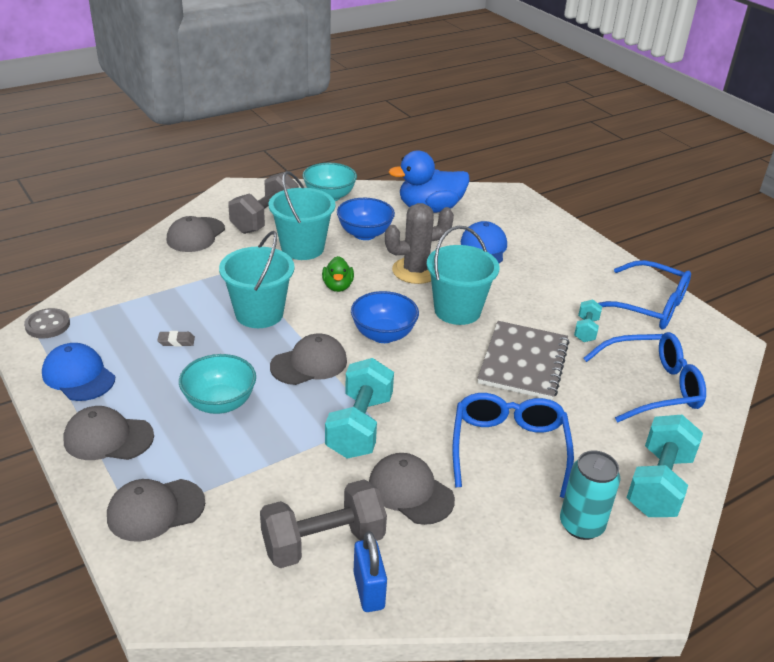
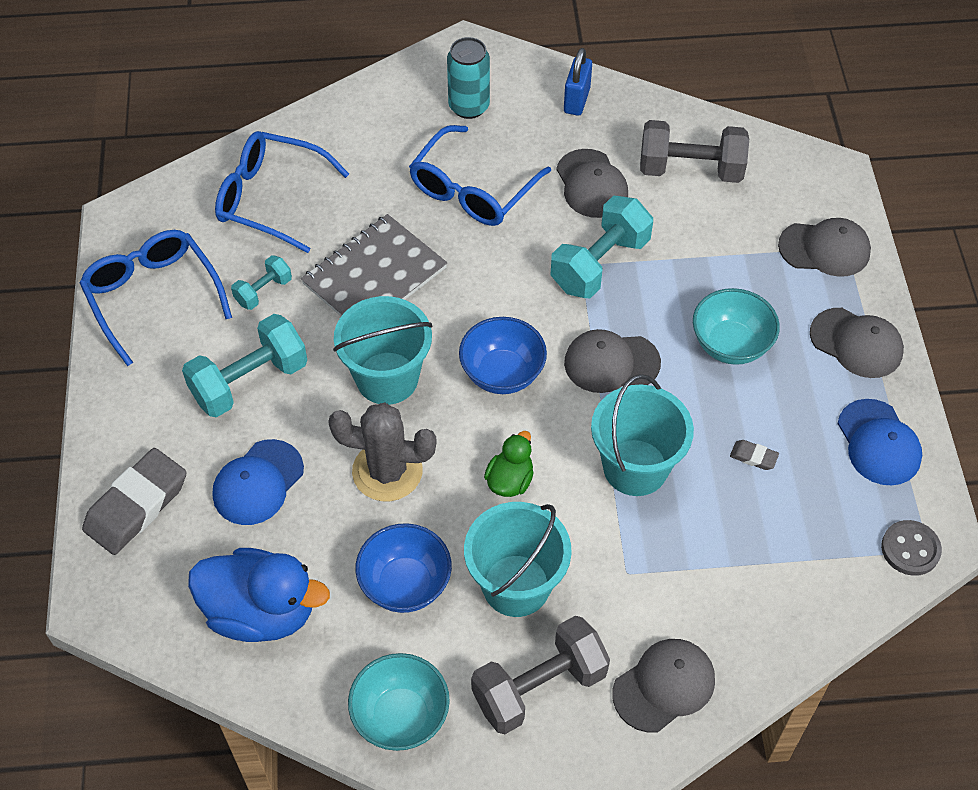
camera: 150 degrees left, 20 degrees up
blue padlock [354,531,387,612] -> blue padlock moved to [564,48,592,116]
turquoise dumbbell [627,415,703,517] -> turquoise dumbbell moved to [182,314,307,418]
none -> grey eraser [82,448,187,555]

